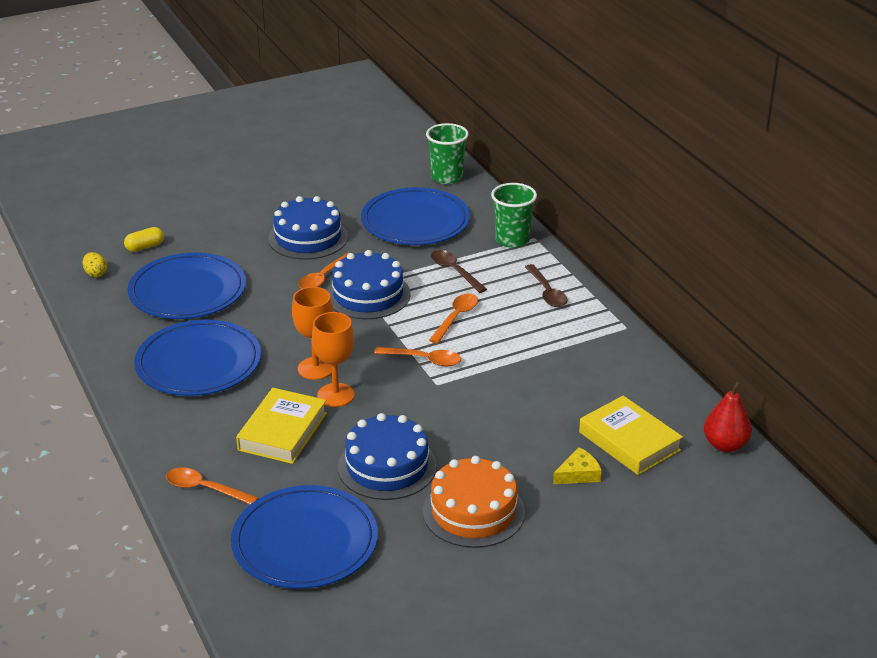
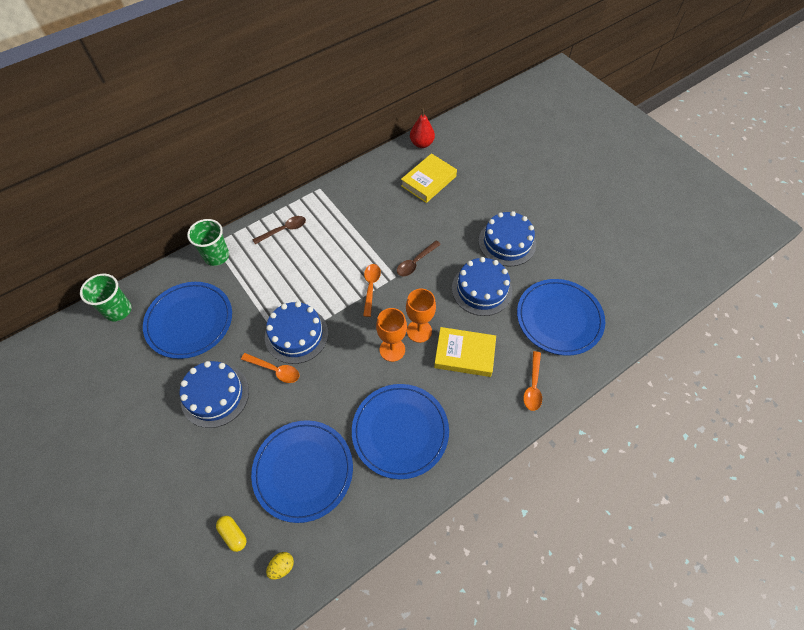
camera: 100 degrees left, 25 degrees up
orange cake [422,456,525,548] -> blue cake [478,211,536,266]
orange spoon [429,293,478,344] -> none
brown spoon [431,250,487,293] -> brown spoon moved to [397,241,441,276]
yellow cheese [553,448,602,484] -> none

